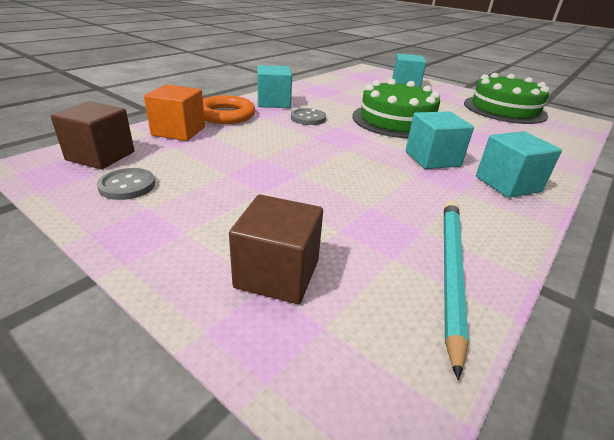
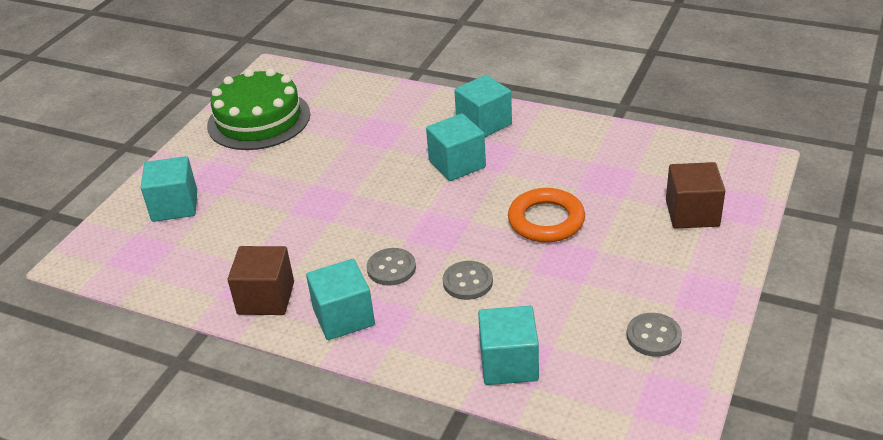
camera: 100 degrees left, 5 degrees up
brown cube [51,101,134,169] -> brown cube moved to [228,246,294,315]
orange cube [144,84,205,141] -> turquoise cube [478,306,539,385]
orange ring [203,95,256,124] -> orange ring moved to [508,188,585,243]
green cake [352,79,440,138] -> none
turquoise pencil [444,201,469,380] -> none
none -> grey button [443,261,493,300]

